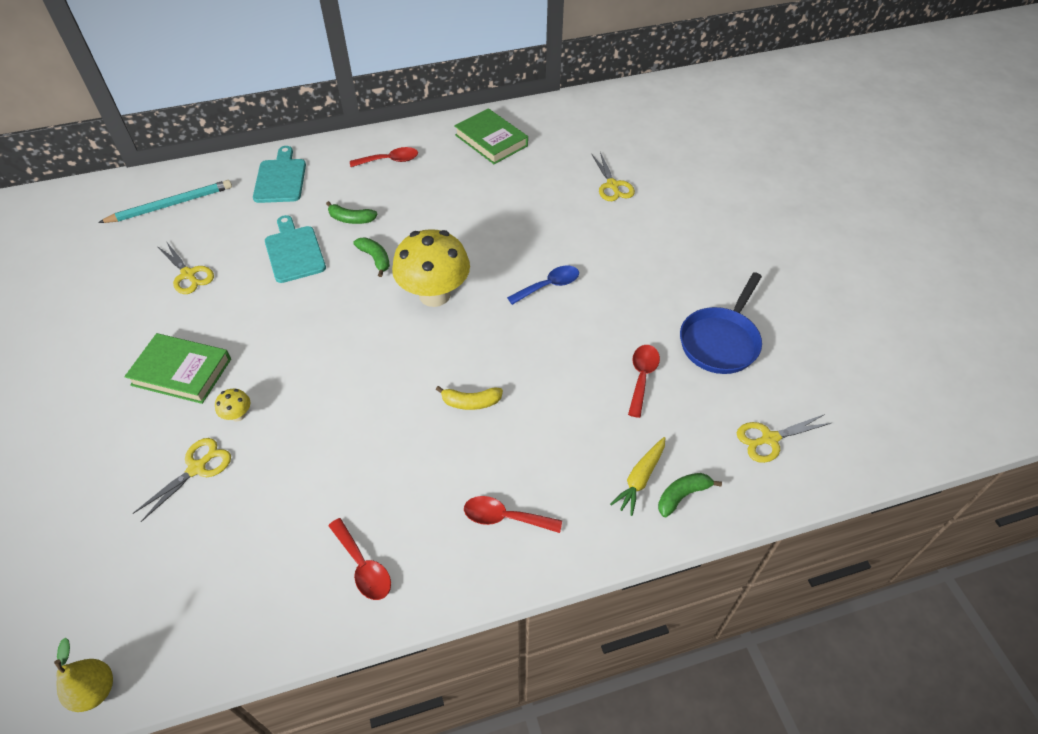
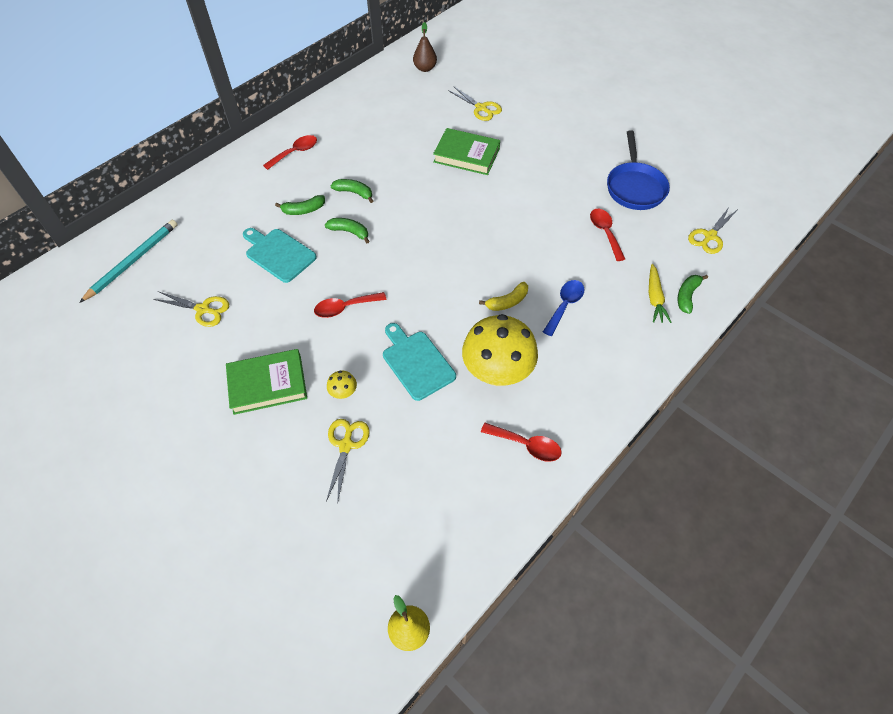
camera: 30 degrees left, 5 degrees up
turquoise cutting board [253,146,306,203] -> turquoise cutting board moved to [383,323,456,401]
yellow mushroom [392,229,470,307] -> yellow mushroom moved to [462,314,538,386]
green book [454,108,528,164] -> green book moved to [433,128,500,175]
red spoon [464,496,562,533] -> red spoon moved to [314,292,387,318]
blue spoon [507,265,579,305] -> blue spoon moved to [543,280,584,336]
none -> green banana [330,179,373,203]
none -> brown pear [413,22,437,72]

